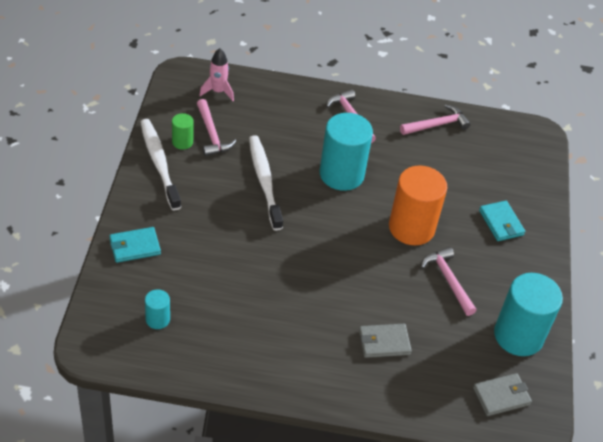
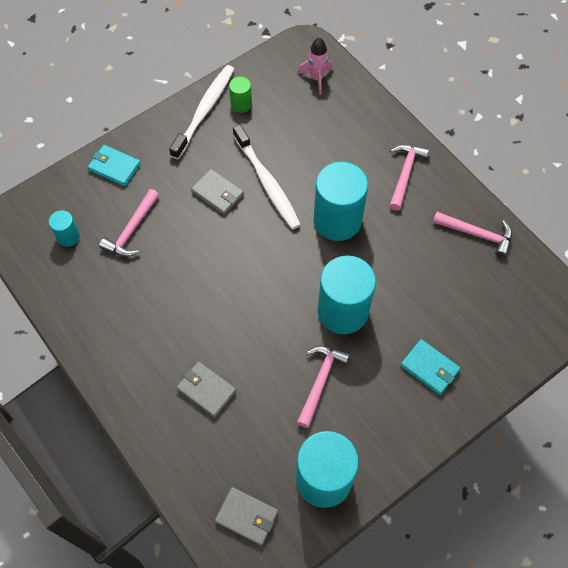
camera: 50 degrees right, 15 degrees up
pink hammer [197,99,237,156] -> pink hammer moved to [99,189,159,257]
white toothbrush [249,135,283,231] -> white toothbrush turned 120 degrees clockwise [233,124,301,230]
orange cylinder [389,166,447,245] -> turquoise cylinder [318,255,376,334]
turquoise wallet [479,201,525,241] -> turquoise wallet turned 75 degrees counterclockwise [400,339,461,395]
none -> grey wallet [191,169,244,215]

